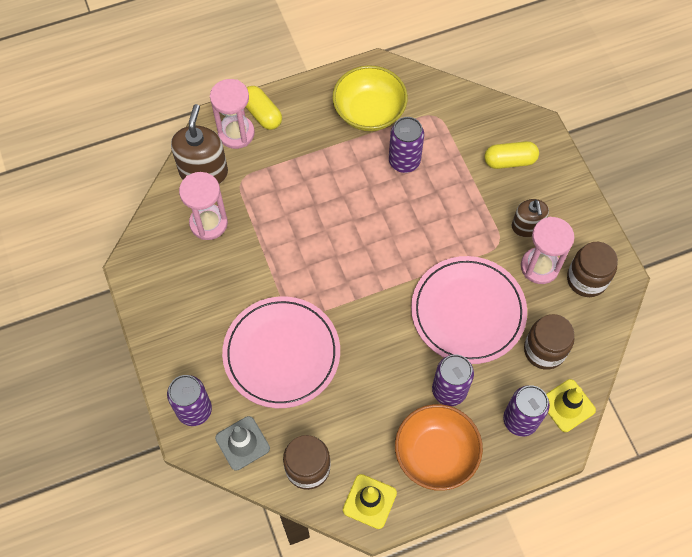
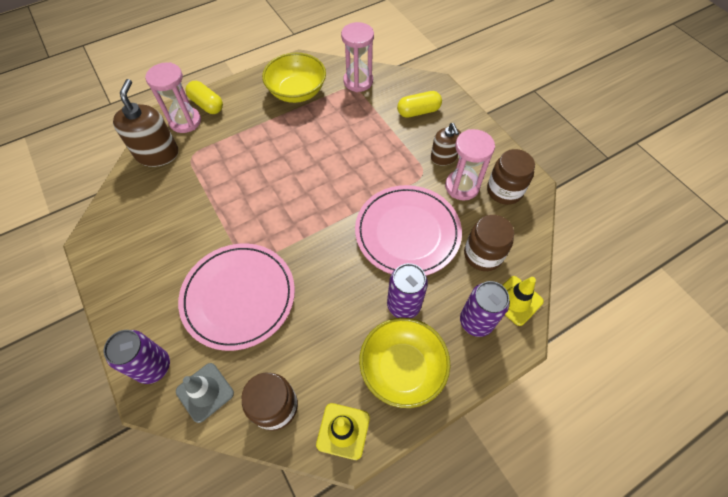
camera: 10 degrees left, 5 degrees down
pink hourglass [179,172,228,240] -> pink hourglass moved to [341,22,374,92]
purple can [389,117,424,173] -> none
orange bowl [395,404,483,491] -> yellow bowl [359,318,450,408]

